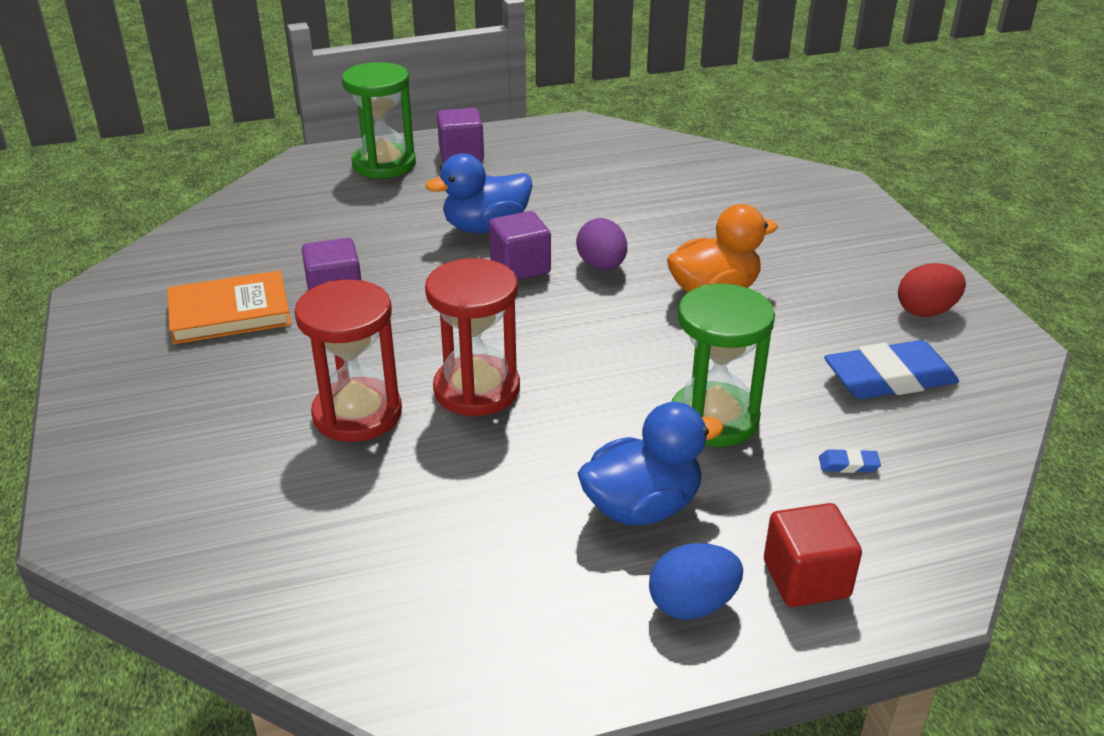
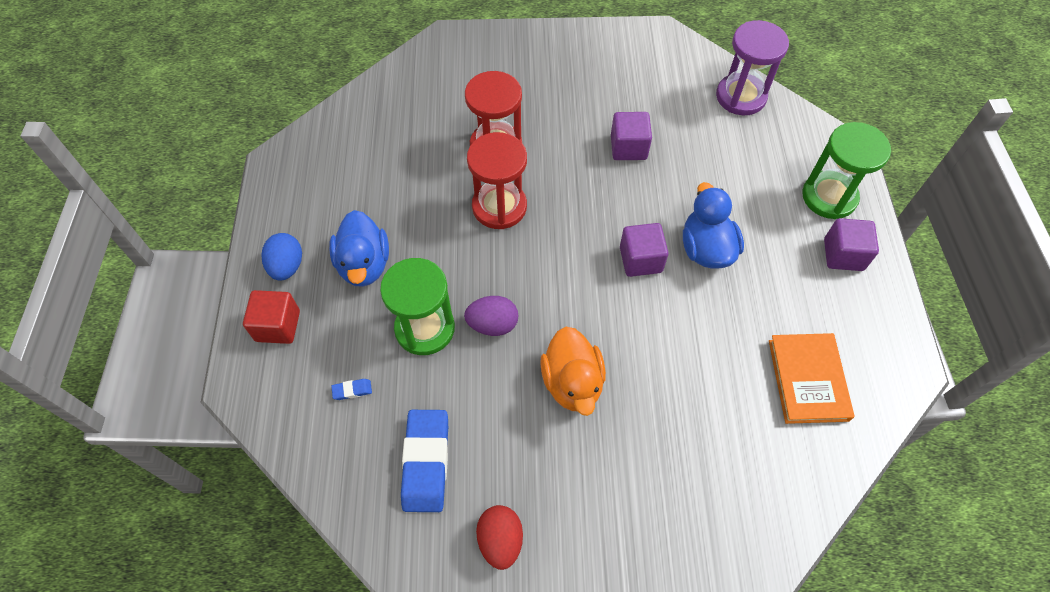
camera: 105 degrees right, 25 degrees up
orange book [167,270,291,344] -> orange book moved to [769,333,855,424]
purple egg [576,218,627,270] -> purple egg moved to [464,296,518,336]
blue eraser [819,449,881,473] -> blue eraser turned 60 degrees clockwise [331,379,372,400]
none -> purple hourglass [716,20,789,115]

